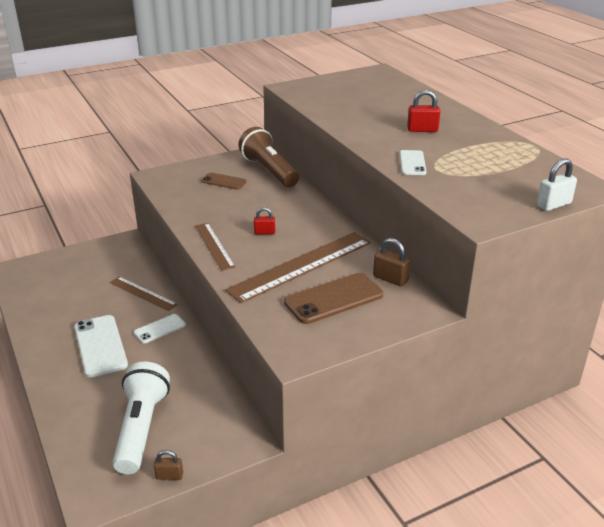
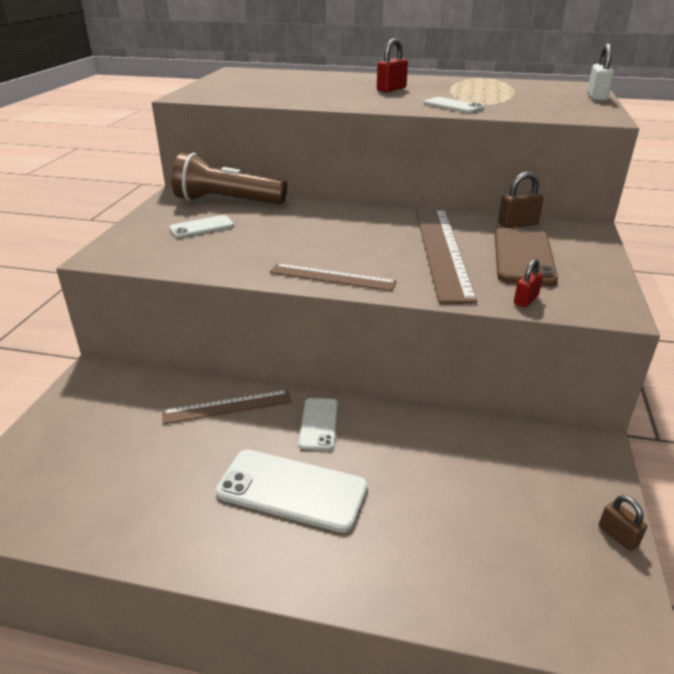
camera: 50 degrees left, 0 degrees up
white flashlight [113,362,170,474] -> none
brown padlock [154,450,183,480] -> brown padlock turned 75 degrees counterclockwise [599,495,647,551]
brown phone [201,173,247,190] -> white phone [169,215,234,238]
red padlock [254,207,275,234] -> red padlock moved to [514,259,543,307]

